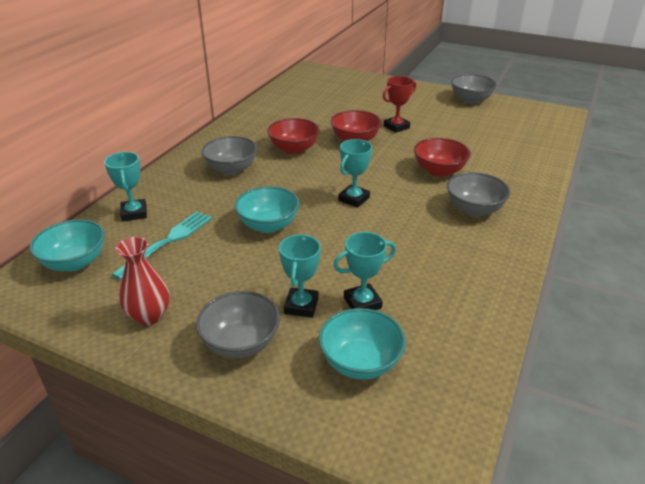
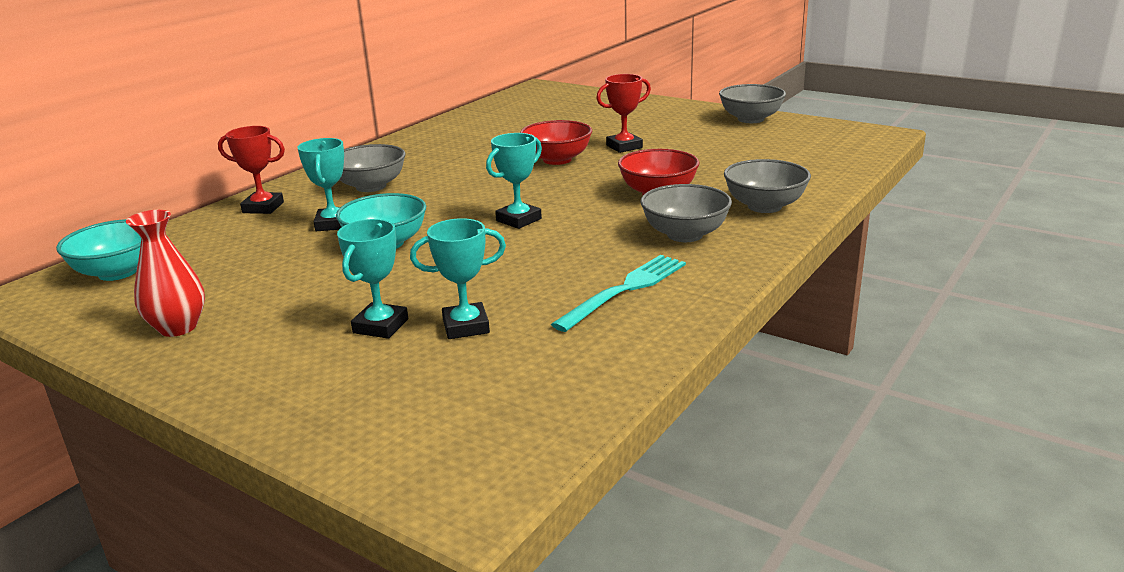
camera: 10 degrees right, 10 degrees down
turquoise trophy [104,152,147,221] -> turquoise trophy moved to [298,138,344,231]
turquoise fork [112,211,212,280] -> turquoise fork moved to [551,255,686,332]
grey bowl [196,291,280,358] -> grey bowl moved to [724,159,811,213]
red bowl [267,118,320,154] -> none
turquoise bowl [319,308,406,380] -> none
none -> red trophy [218,126,285,214]

